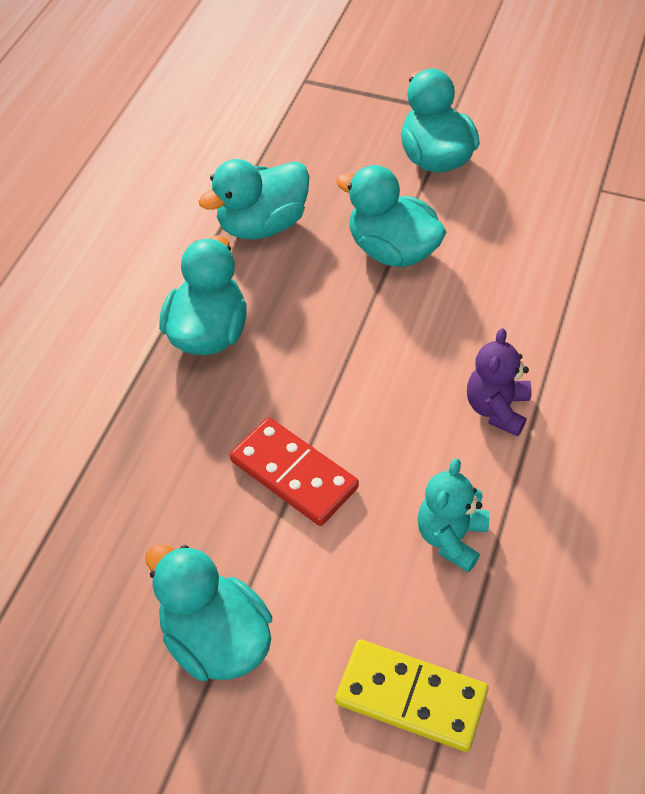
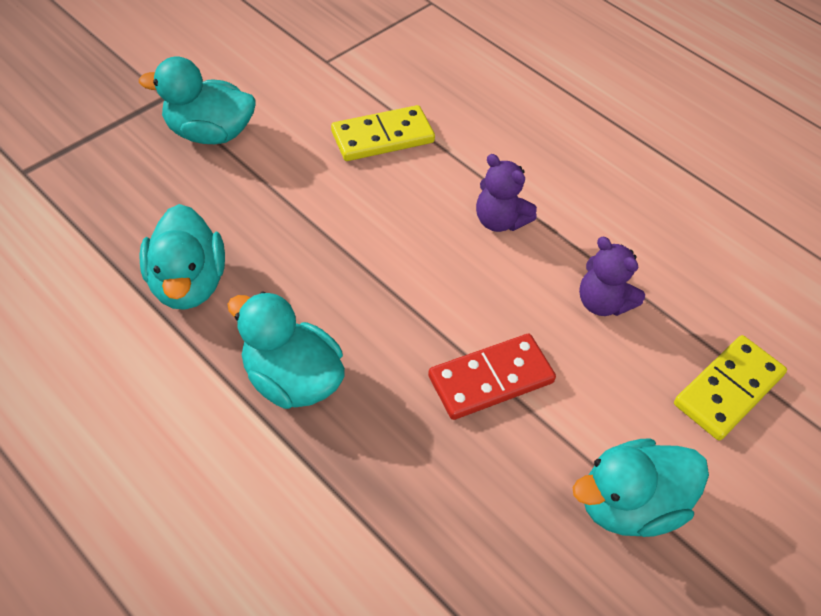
camera: 70 degrees left, 0 degrees up
turquoise duck [336,165,446,267] -> none
turquoise teddy bear [417,458,490,573] -> purple teddy bear [579,237,645,316]
none -> yellow domino [331,105,435,161]

